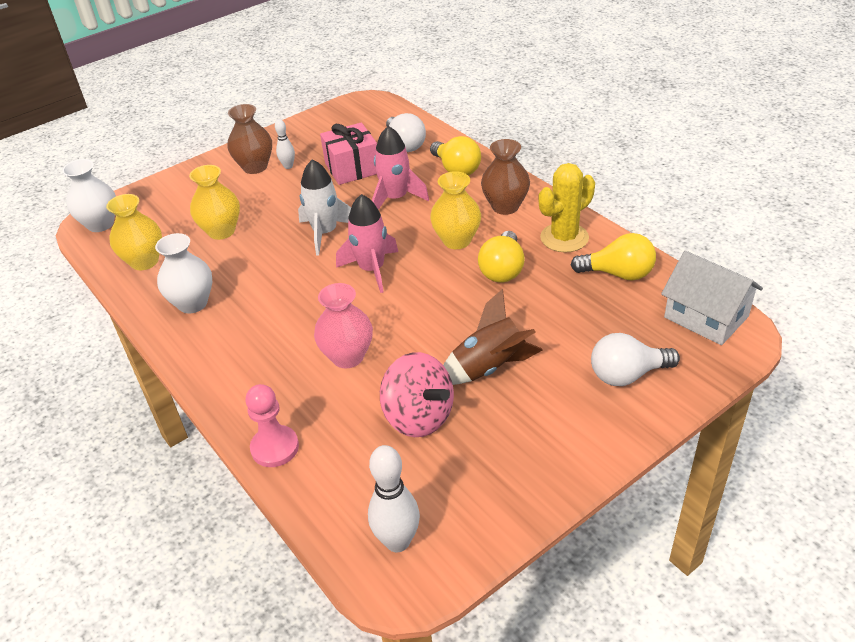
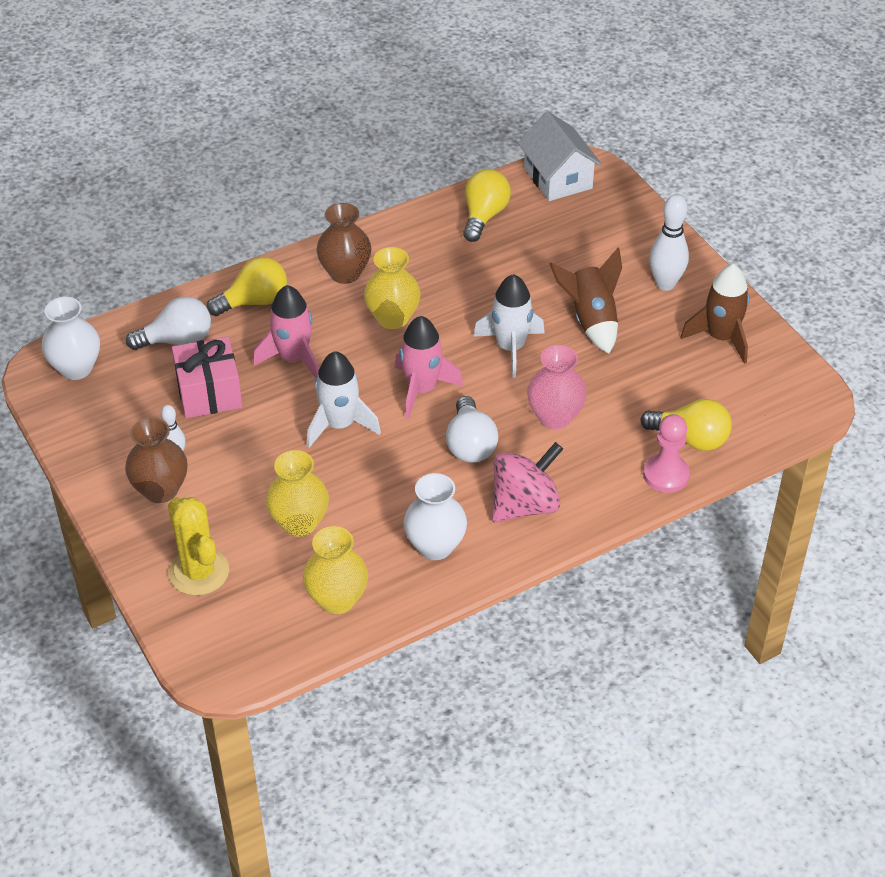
camera: 85 degrees left, 5 degrees up
white vase [62,159,116,232] -> white vase moved to [42,297,100,380]
white bowling pin [368,445,420,552] -> white bowling pin moved to [649,194,689,291]
pink spinning top [380,352,454,437] -> pink spinning top moved to [492,442,563,523]
yellow light bulb [478,231,525,283] -> yellow light bulb moved to [640,399,732,451]
yellow cactus [539,163,595,253] -> yellow cactus moved to [168,497,229,596]
white light bulb [591,333,680,386] -> white light bulb moved to [446,396,498,463]
white house [661,251,763,345] -> white house turned 75 degrees counterclockwise [518,111,602,201]
none -> white rocket [473,274,545,378]
none -> brown rocket [680,264,750,364]

